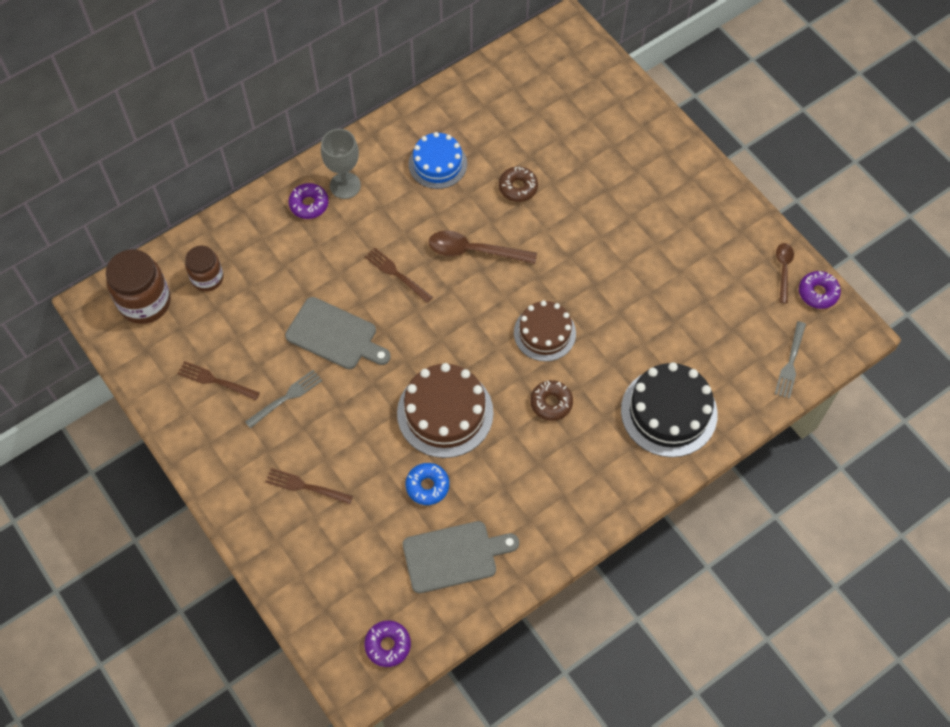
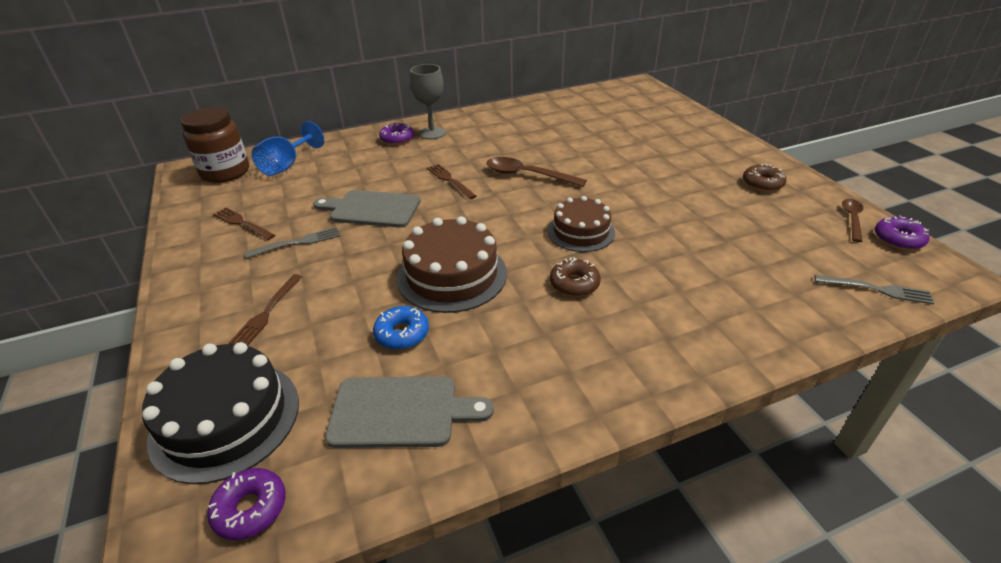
camera: 15 degrees right, 25 degrees down
brown jar [185,246,224,292] -> blue goblet [251,121,324,176]
brown fork [265,468,353,505] -> brown fork turned 105 degrees counterclockwise [229,274,302,346]
grey cutting board [285,297,391,369] -> grey cutting board turned 150 degrees clockwise [313,190,421,228]
blue cake [409,132,467,189] -> none
brown donut [499,166,538,202] -> brown donut moved to [743,164,787,192]
black cake [621,362,718,457] -> black cake moved to [142,342,299,484]
grey fork [775,321,806,399] -> grey fork turned 105 degrees counterclockwise [815,275,934,305]

